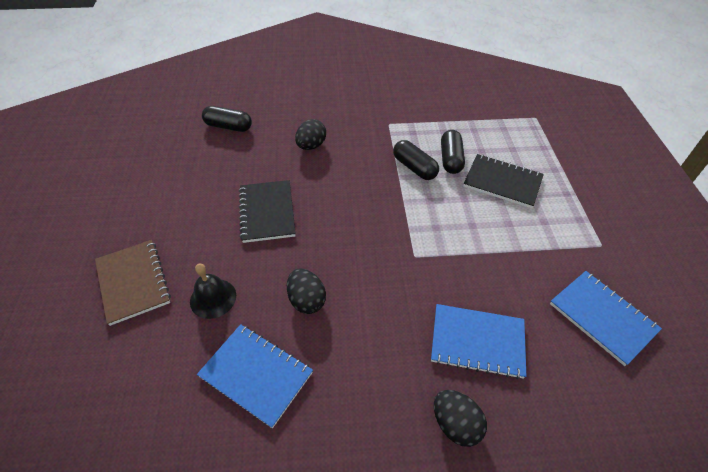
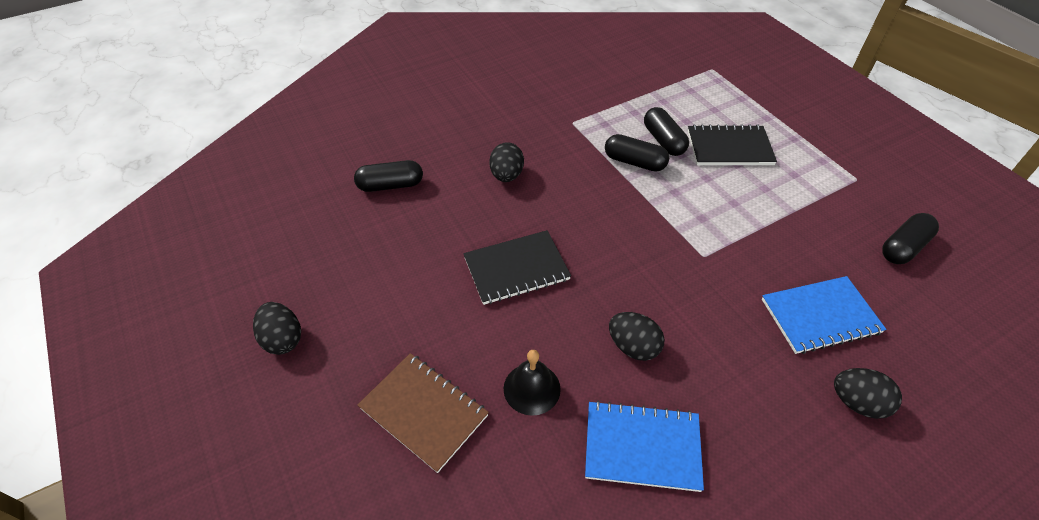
camera: 25 degrees left, 0 degrees up
black notebook [239,180,296,243] -> black notebook turned 75 degrees counterclockwise [463,230,571,305]
blue notebook [550,271,662,366] -> black capsule [882,213,939,264]
none -> black egg [253,302,301,355]

